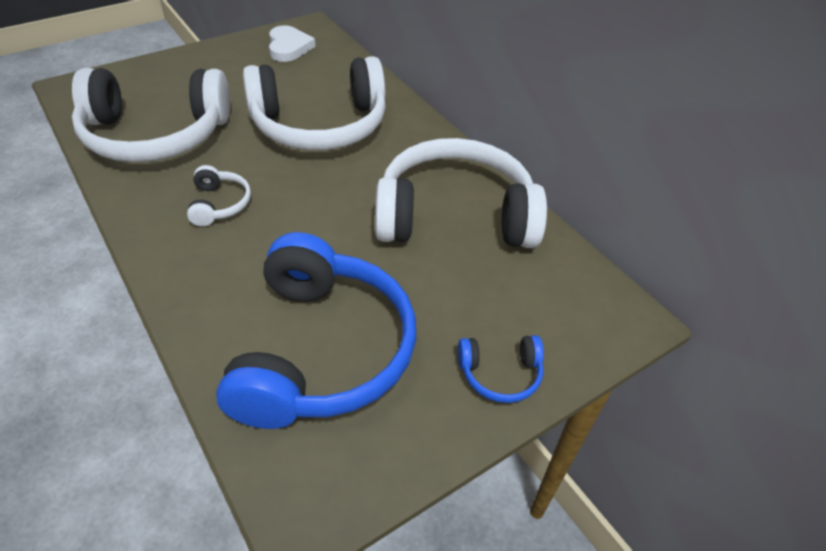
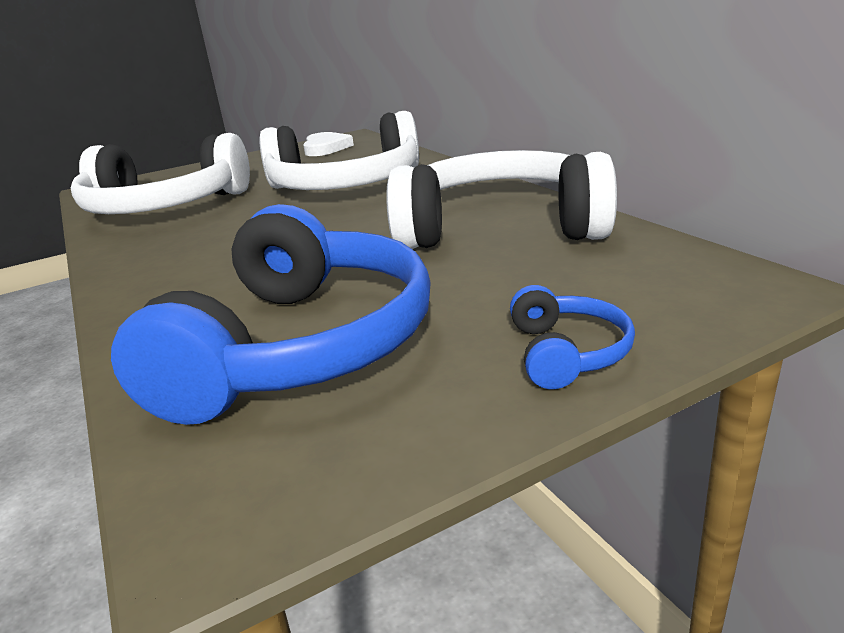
camera: 10 degrees right, 20 degrees down
white headphones [187,165,251,227] -> none
blue headphones [458,335,544,403] -> blue headphones turned 90 degrees counterclockwise [510,285,635,389]

